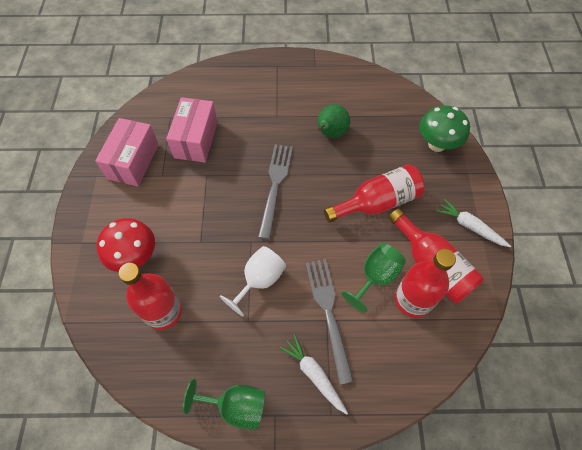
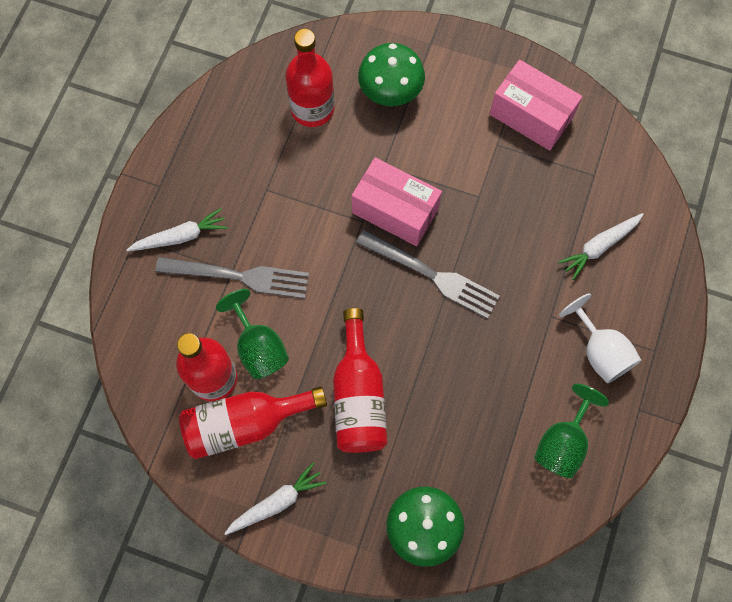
camera: 110 degrees right, 10 degrees up
red mushroom [97,218,155,272] -> green mushroom [358,43,425,106]
pink box [166,97,218,162] -> pink box moved to [352,157,442,246]
green goblet [183,379,265,429] -> green goblet moved to [535,384,609,478]
white goblet [220,246,286,317] -> white goblet moved to [559,293,641,383]
green pear [318,104,350,138] -> none
none -> white carrot [558,213,644,280]

